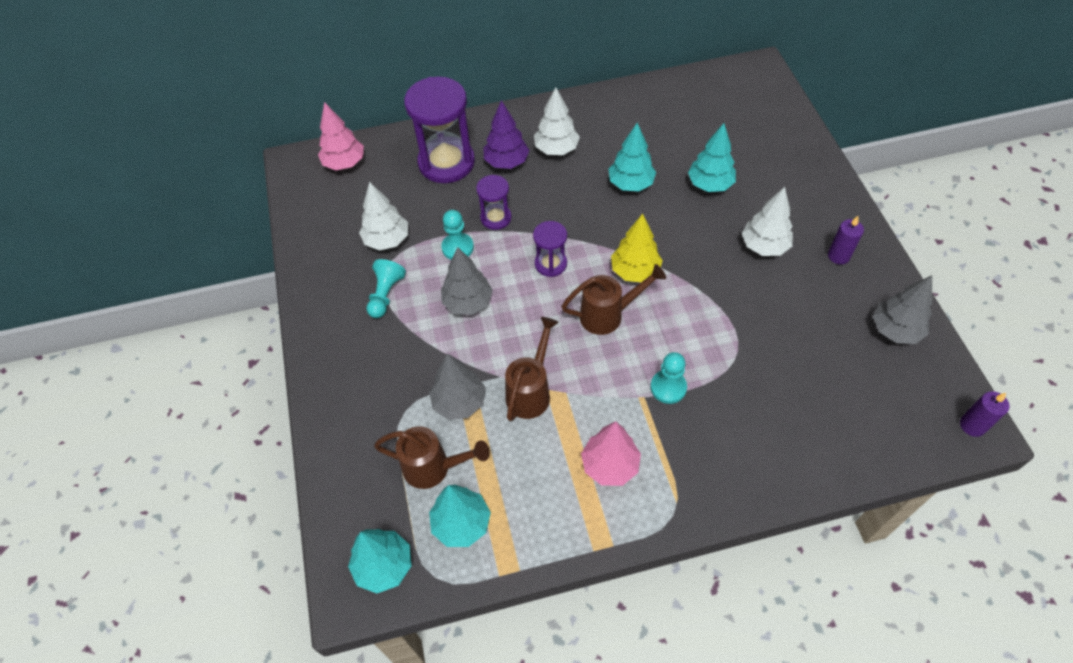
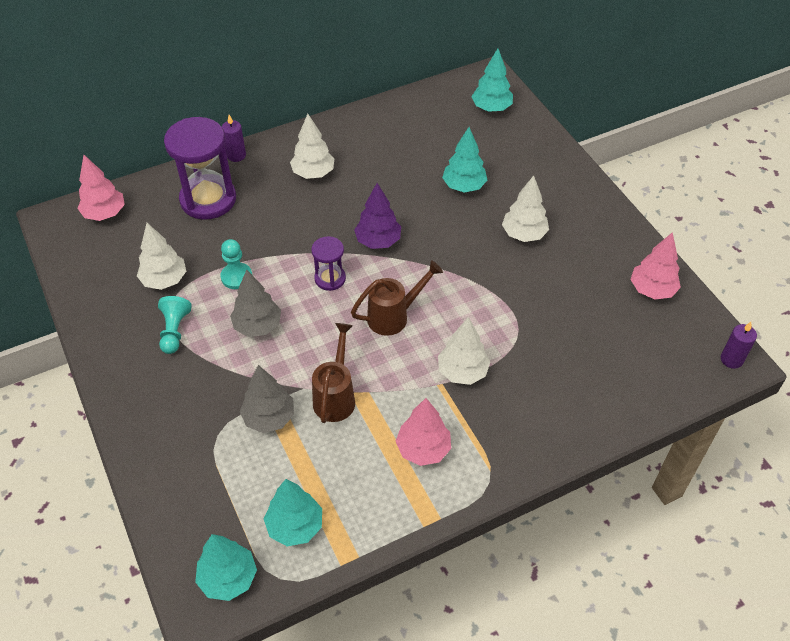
camera: 15 degrees left, 5 degrees down
brown watering can [374,426,490,489] -> none
purple hourglass [476,175,512,230] -> none
purple tree [483,100,529,169] -> purple tree moved to [354,183,401,249]
turquoise tree [608,123,656,191] -> turquoise tree moved to [471,48,513,112]
yellow tree [611,213,663,282] -> none
turquoise pawn [651,352,687,404] -> white tree [438,317,490,385]
purple candle [828,216,864,265] -> purple candle moved to [222,115,246,162]
grey tree [873,275,932,344] -> pink tree [630,232,681,299]

